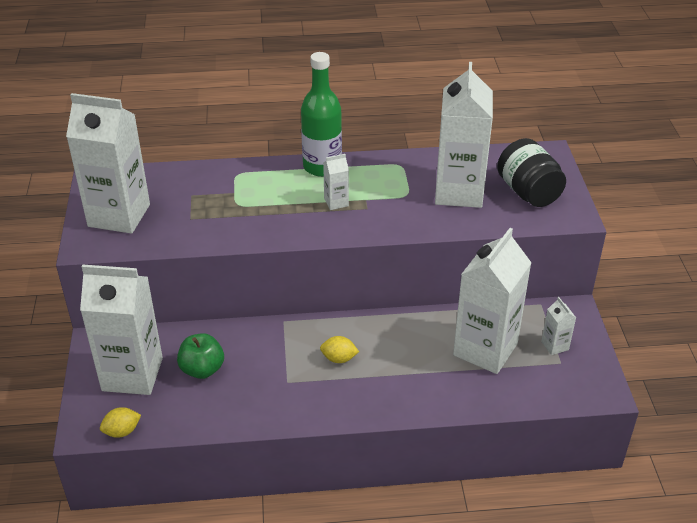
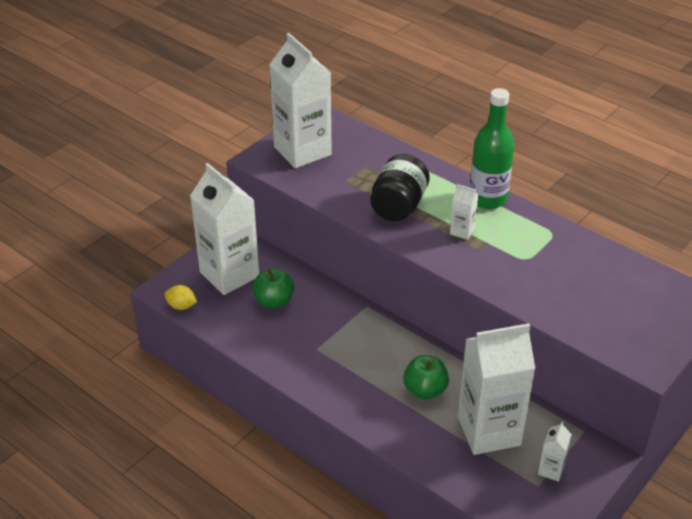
camera: 45 degrees right, 0 degrees up
yellow lemon [320,336,359,363] -> none
white carton [435,62,493,208] -> none
black jar [497,138,566,207] -> black jar moved to [370,154,430,221]
none -> green apple [403,355,449,399]

